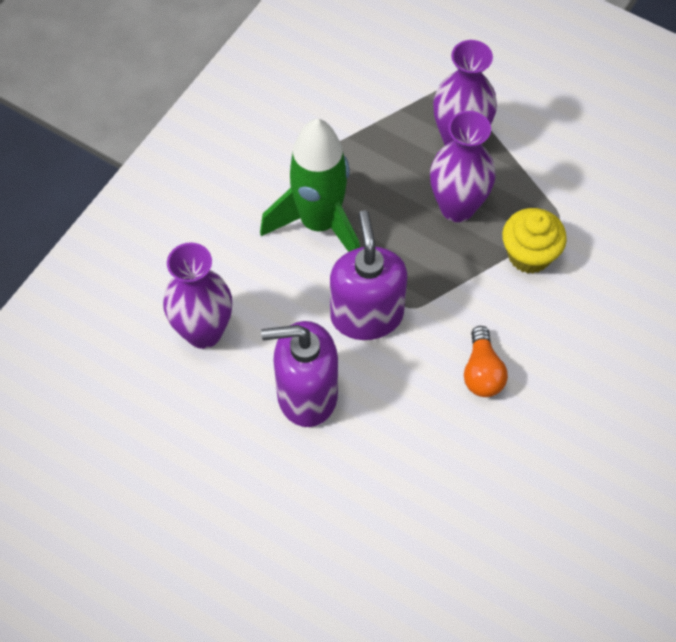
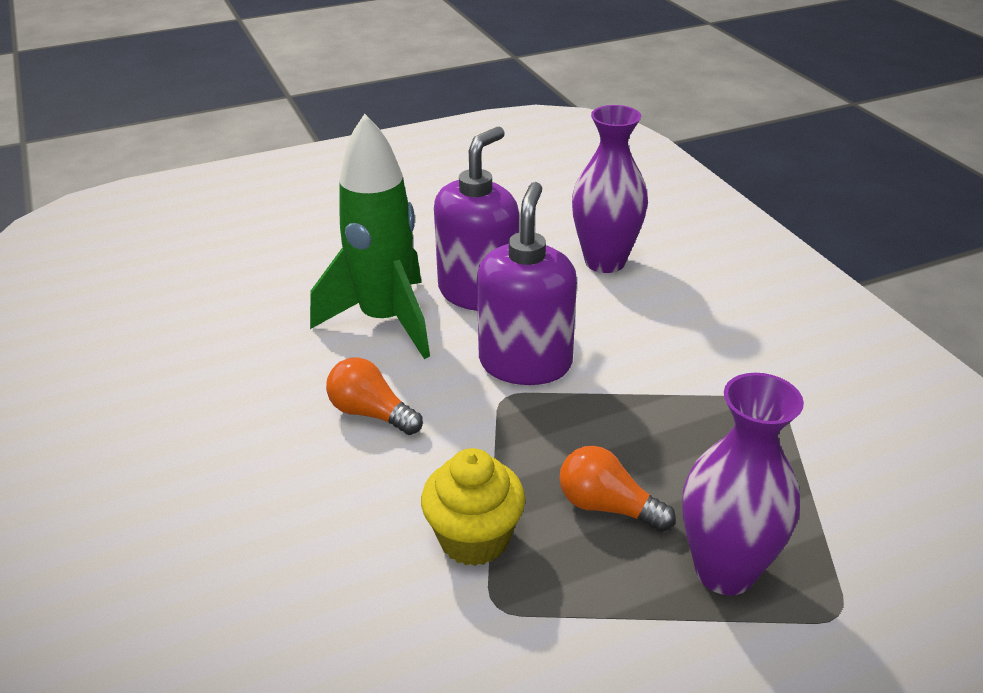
camera: 125 degrees right, 25 degrees down
green rocket [260,119,360,252] -> green rocket moved to [310,114,430,359]
purple soap dispenser [330,210,407,340] -> purple soap dispenser turned 105 degrees counterclockwise [477,182,577,385]
purple vase [430,111,495,222] -> orange light bulb [559,446,676,532]

